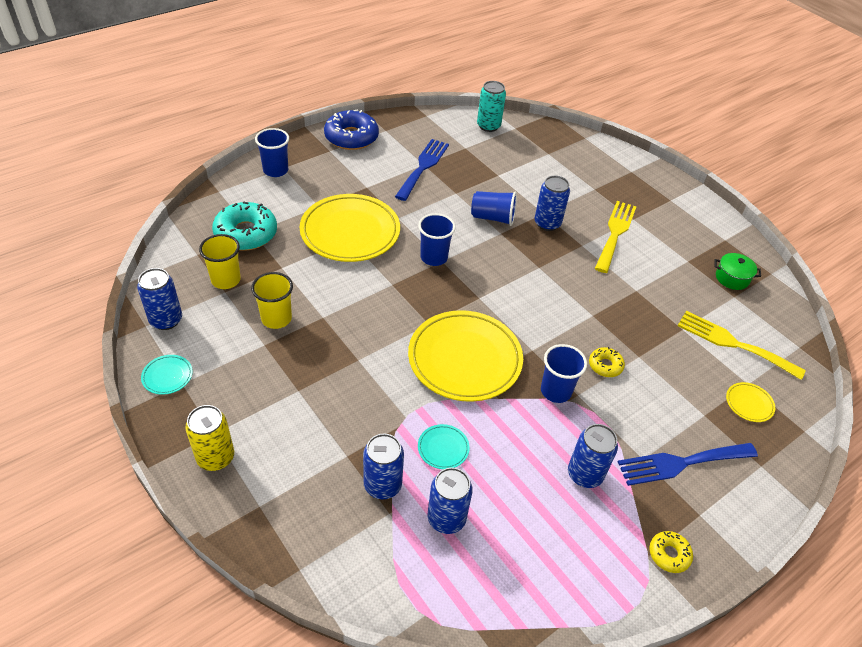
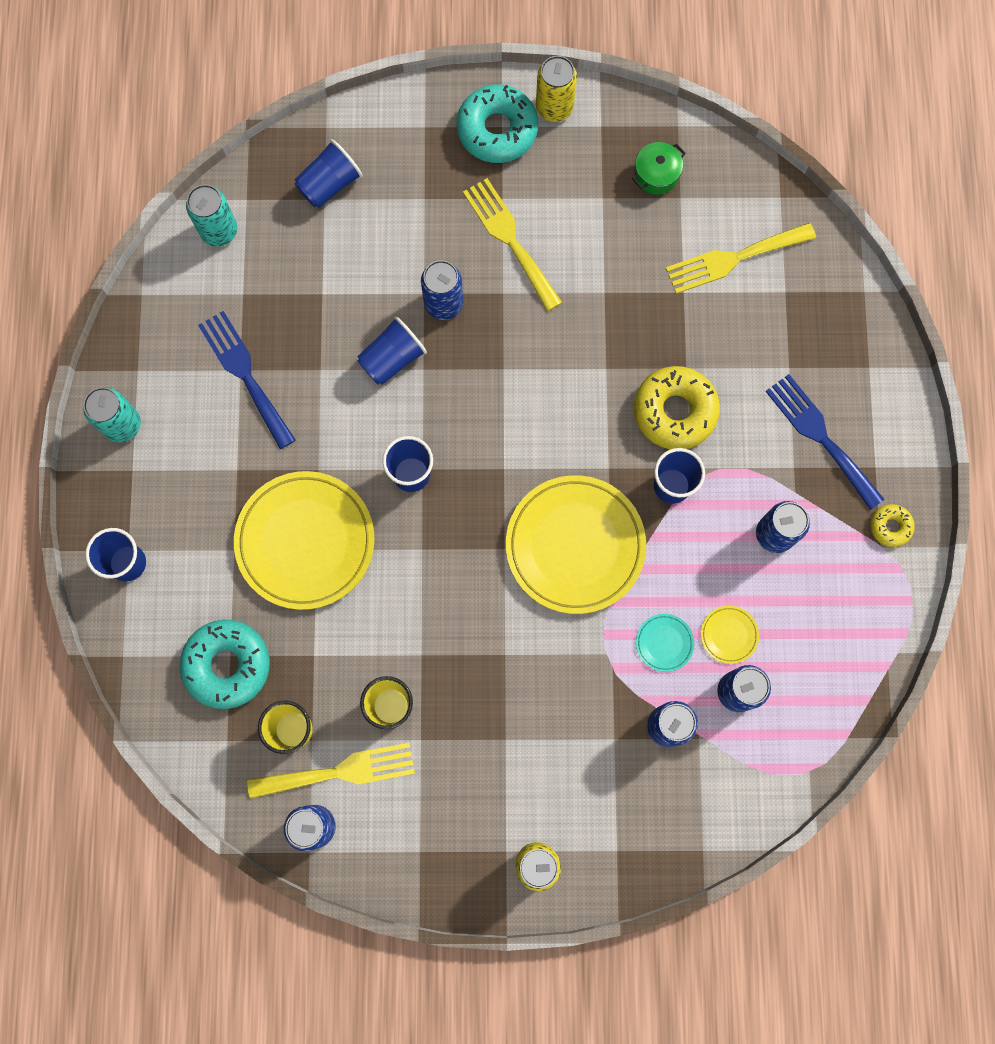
camera: 50 degrees left, 30 degrees up
turquoise plate [141,355,193,395] -> none
blue donut [324,109,379,150] -> turquoise can [83,387,141,443]
yellow donut [589,347,625,377] -> yellow donut [634,366,720,449], size x2.00
blue fork [618,443,758,486] -> blue fork turned 120 degrees clockwise [765,374,884,510]
yellow plate [726,382,775,422] -> yellow plate moved to [701,606,759,664]
none -> yellow fork [247,743,415,799]
none -> blue cup [294,139,363,208]
none -> turquoise donut [457,84,538,163]
none -> yellow can [536,56,577,122]

